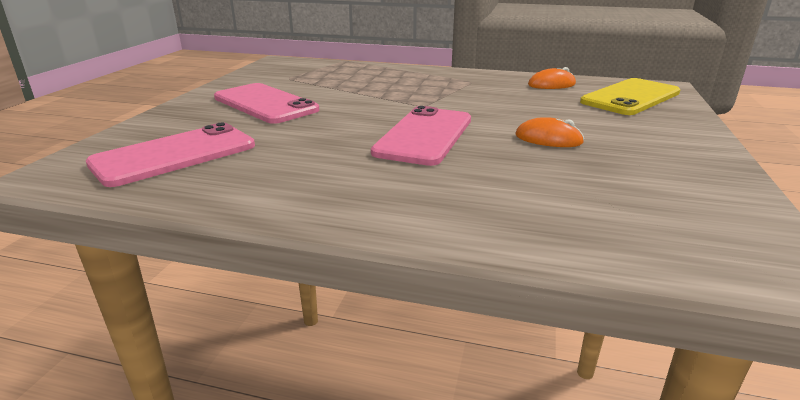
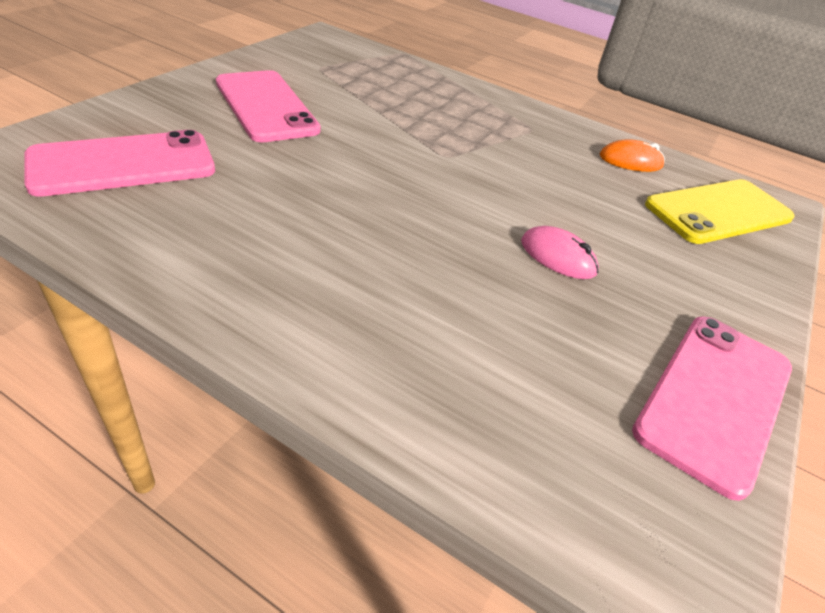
camera: 10 degrees right, 15 degrees up
pink phone [371,106,471,166] -> pink phone moved to [632,317,792,501]
orange mouse [516,117,584,147] -> pink mouse [521,226,599,279]

